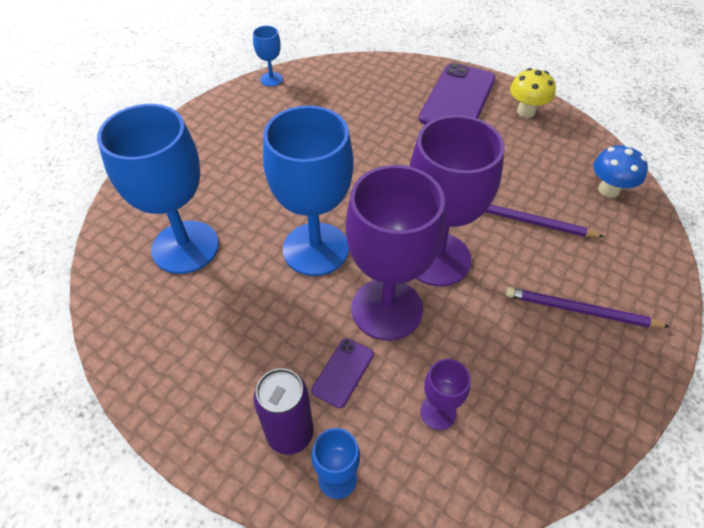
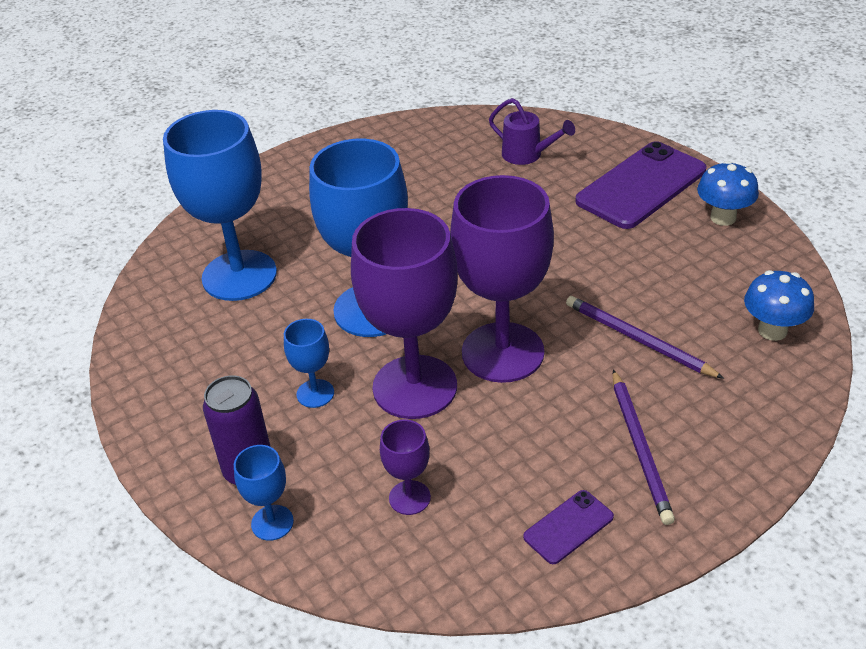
camera: 25 degrees right, 10 degrees down
blue goblet [253,26,283,86] -> blue goblet moved to [284,319,334,408]
purple phone [311,338,374,408] -> purple phone moved to [523,490,614,564]
purple pencil [505,287,670,328] -> purple pencil turned 135 degrees counterclockwise [613,369,675,525]
yellow mushroom [510,68,556,118] -> blue mushroom [697,161,759,226]
none -> purple watering can [489,98,575,165]

